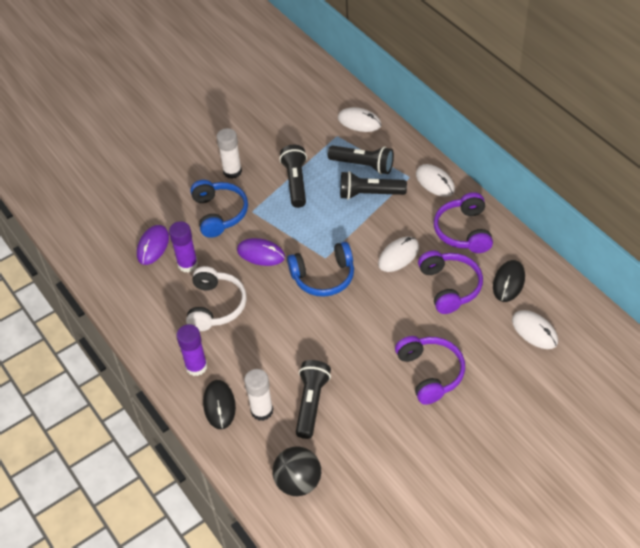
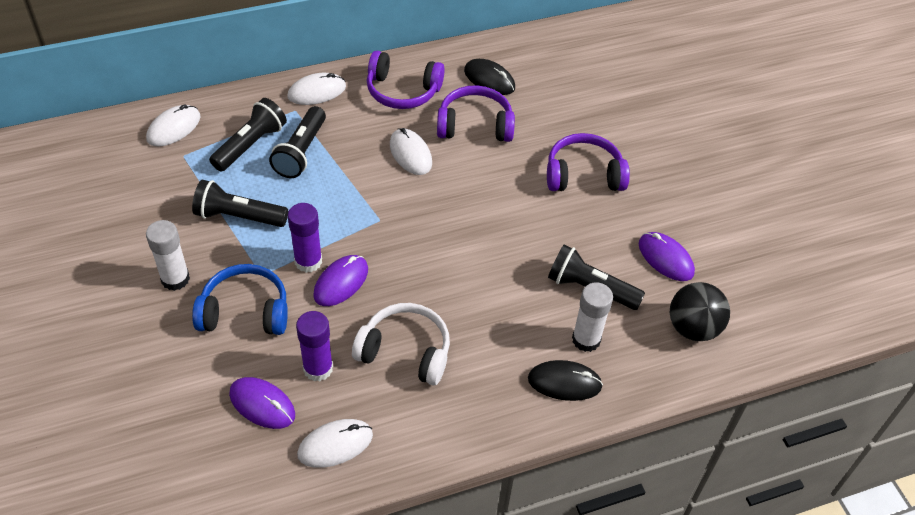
camera: 80 degrees left, 0 degrees up
purple glue stick [176,324,207,376] -> purple glue stick moved to [288,203,322,273]
blue headphones [287,242,354,297] -> none
white mouse [512,310,558,349] -> white mouse moved to [297,419,373,468]
none -> purple mouse [639,232,695,281]

